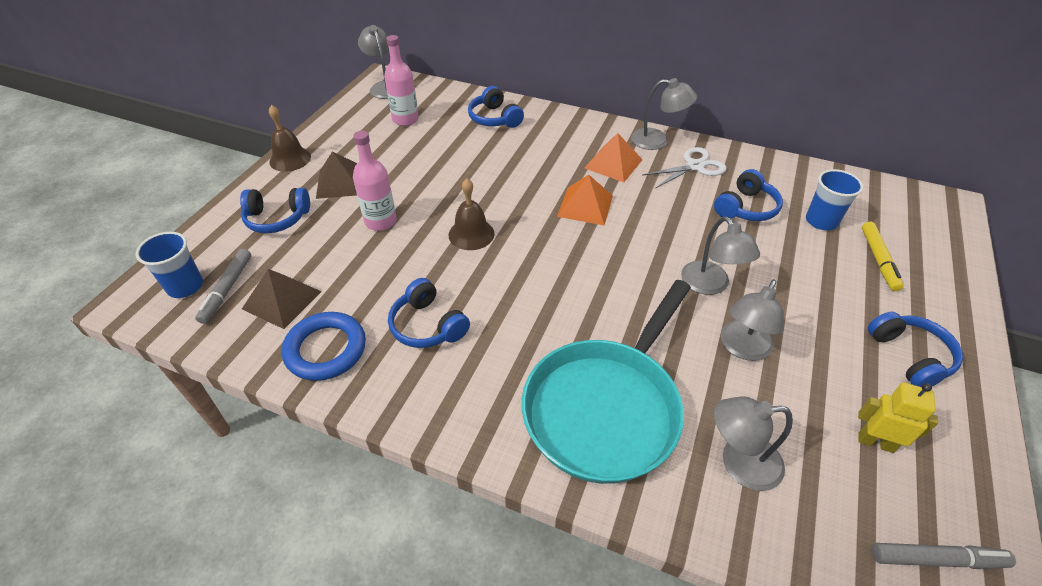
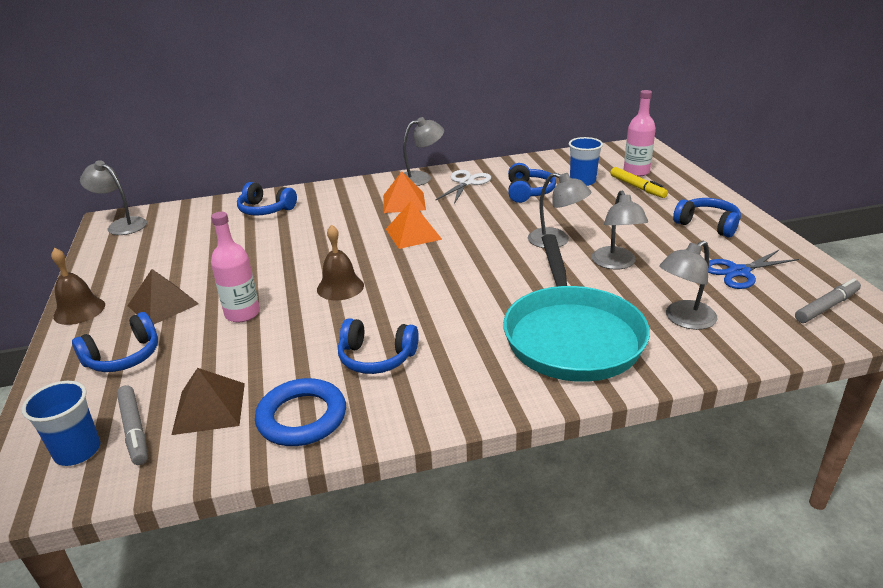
camera: 35 degrees left, 15 degrees down
pink bottle [384,35,419,126] -> pink bottle moved to [624,90,656,177]
yellow robot [858,383,938,453] -> blue scissors [708,250,799,289]

